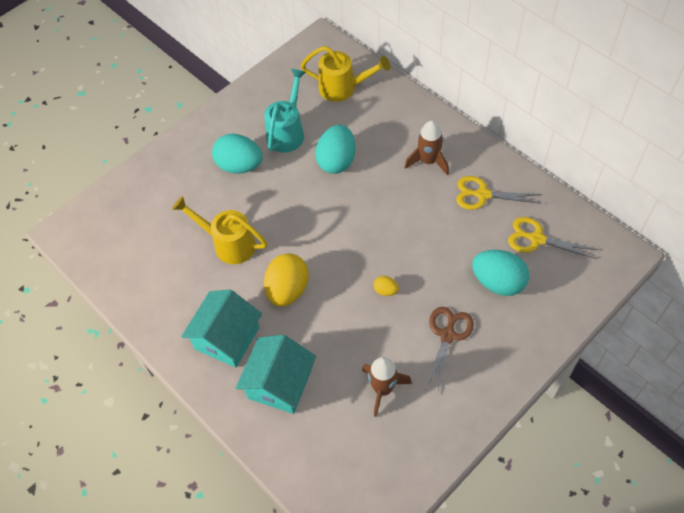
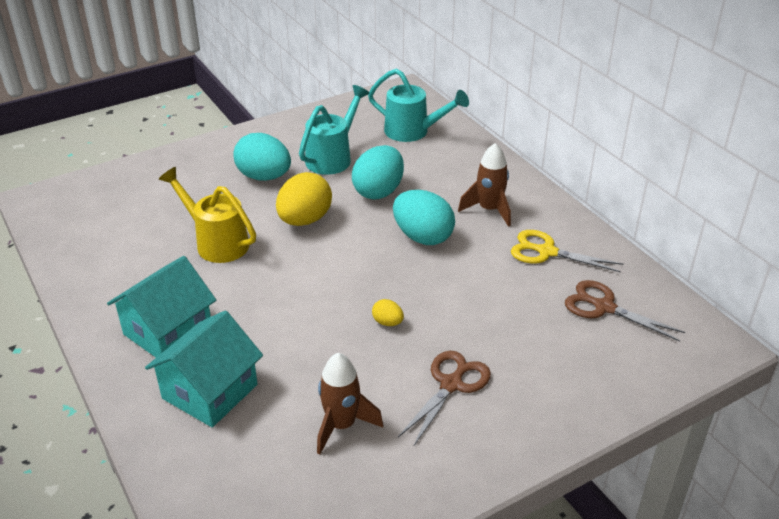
camera: 10 degrees right, 20 degrees down
yellow egg [264,253,309,307] -> yellow egg moved to [276,172,332,226]
yellow watering can [301,46,391,102] -> turquoise watering can [368,69,469,142]
turquoise egg [472,250,529,296] -> turquoise egg moved to [393,190,455,245]
yellow scissors [508,217,598,259] -> brown scissors [565,280,686,342]

